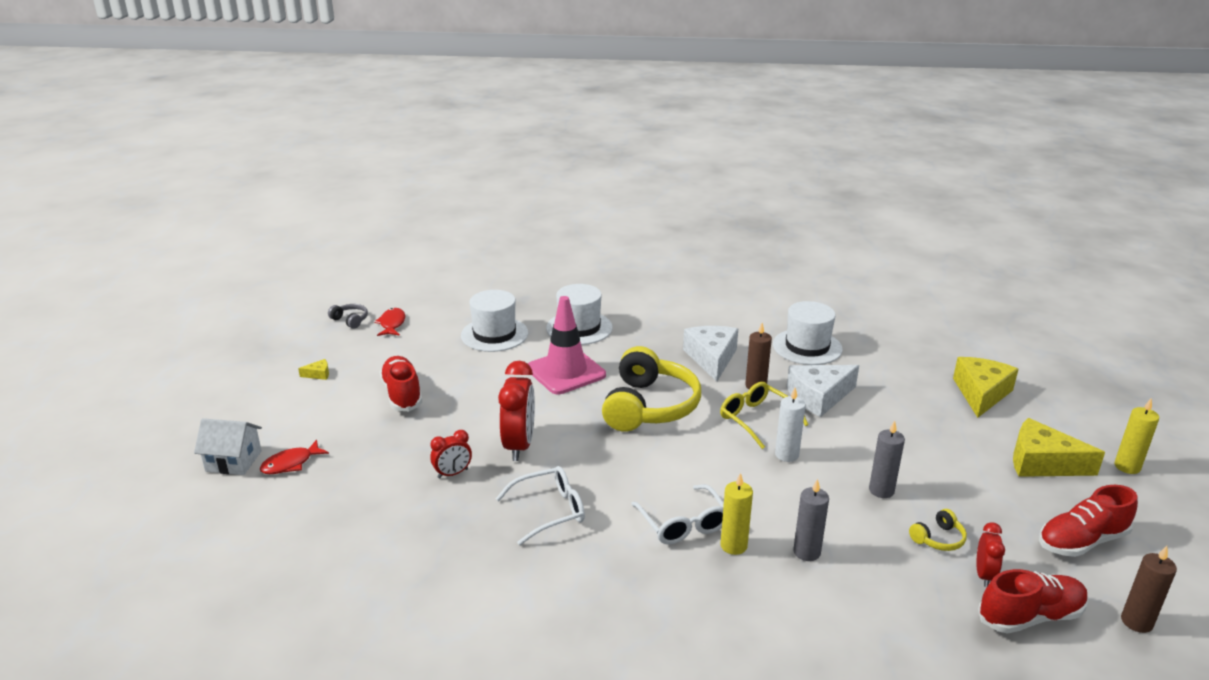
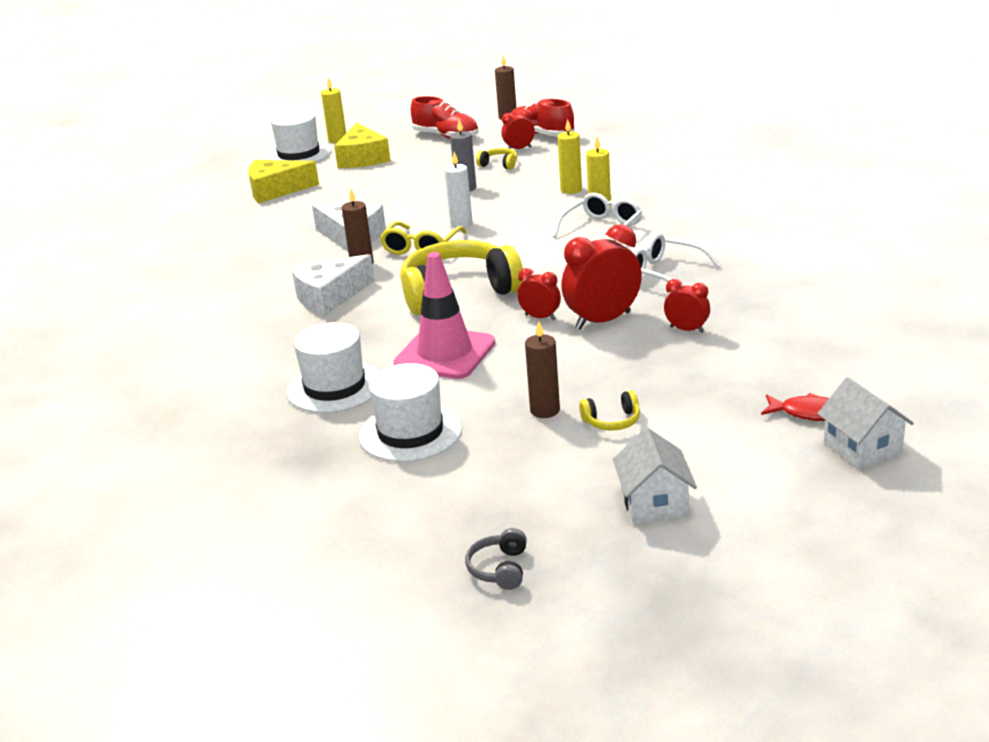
camera: 120 degrees left, 0 degrees up
yellow cheese [298,359,329,380] -> white house [613,428,697,524]
red fish [374,308,405,336] -> none
red shoe [380,356,422,411] -> yellow headphones [579,390,640,431]
white hat [773,301,843,365] -> white hat moved to [266,110,332,162]
grey candle [793,479,829,561] -> yellow candle [558,119,582,194]
none -> red clock [517,268,561,320]
none -> brown candle [525,321,560,418]

